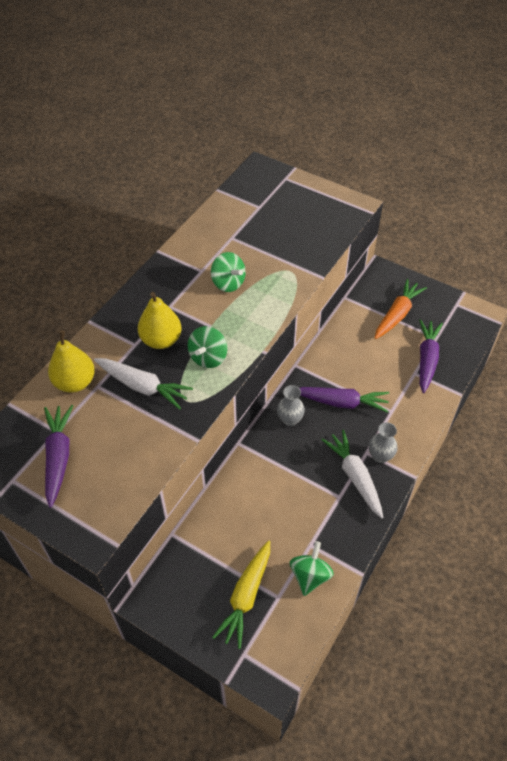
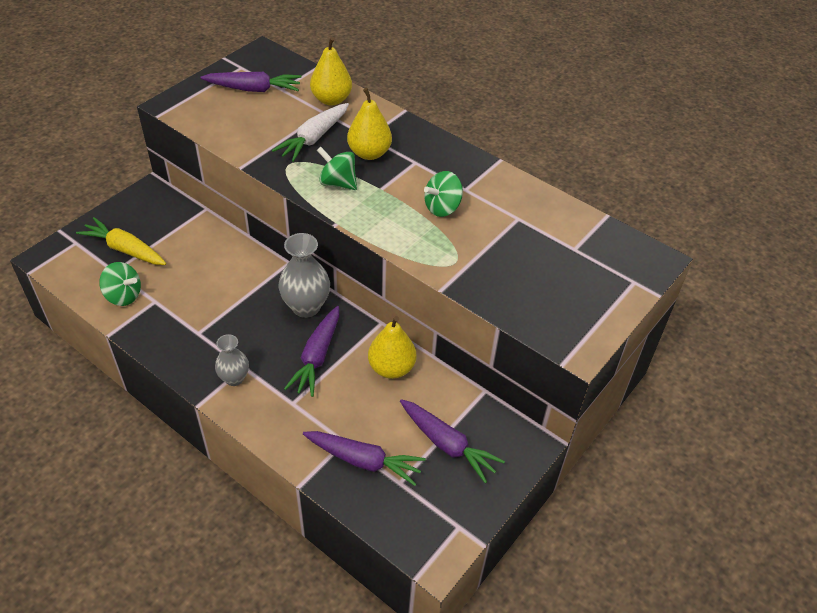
camera: 95 degrees right, 5 degrees down
grey vase [277,385,305,426] -> grey vase [279,233,330,318], size x1.64
white carrot [321,430,383,518] -> none
orange carrot [375,279,427,339] -> purple carrot [400,399,505,483]
none -> yellow pear [368,316,416,379]

